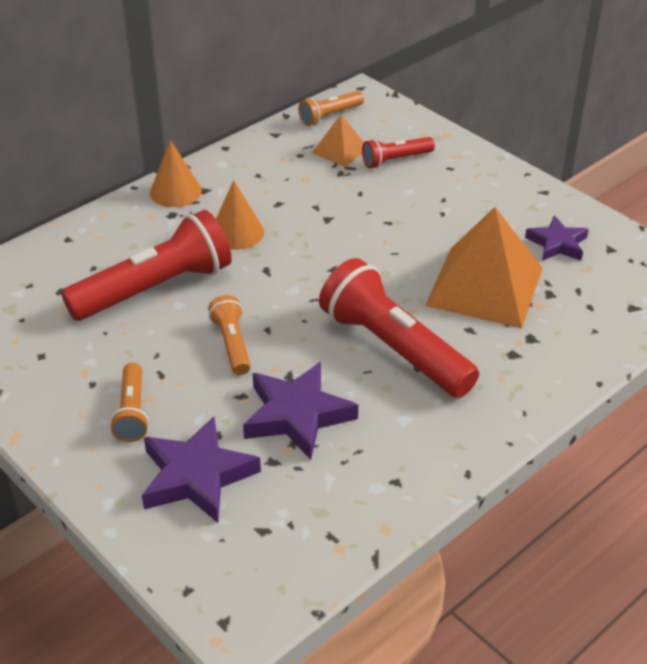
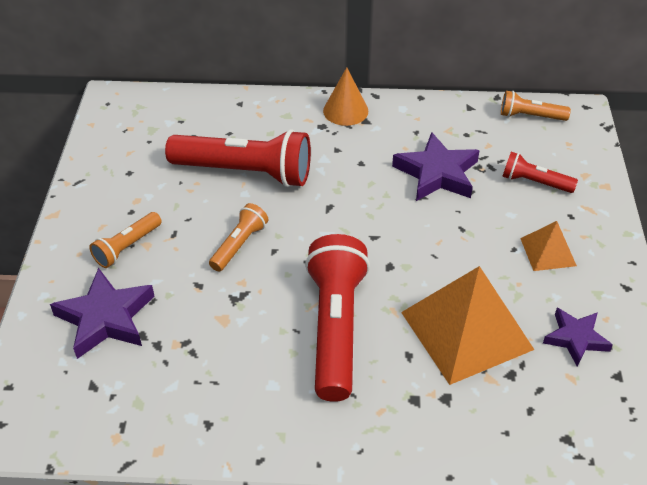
camera: 45 degrees right, 5 degrees up
orange cone [216,180,264,250] -> none
purple star [243,362,358,460] -> purple star moved to [392,132,480,201]
orange pyramid [312,115,364,167] -> orange pyramid moved to [520,221,577,271]

